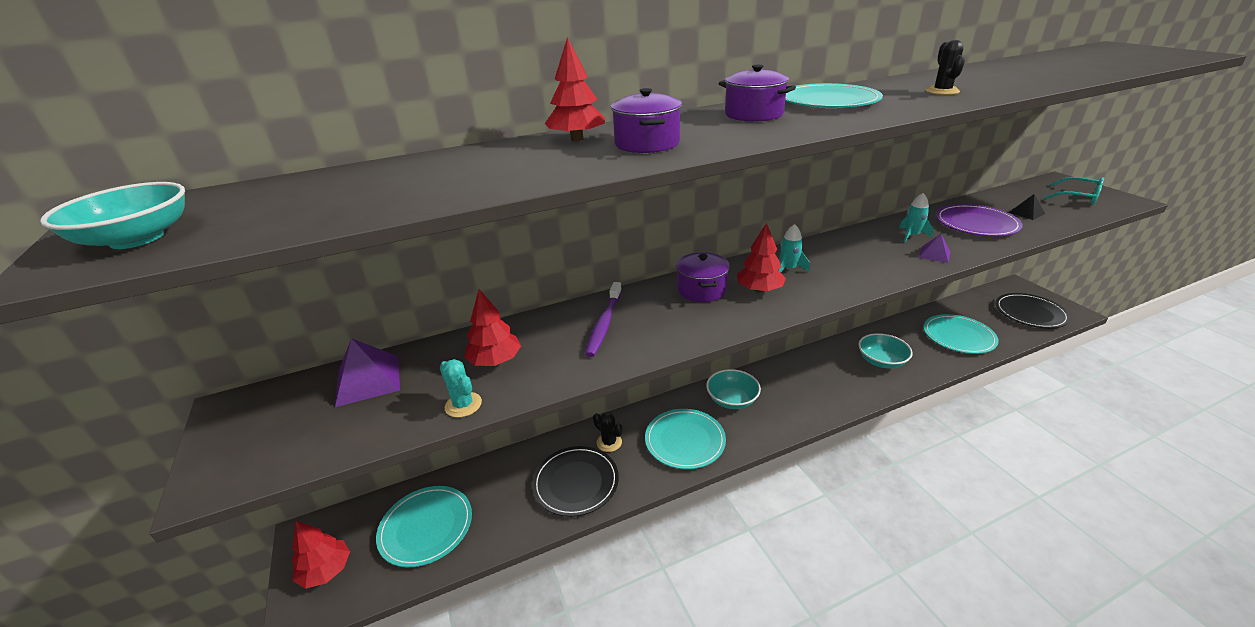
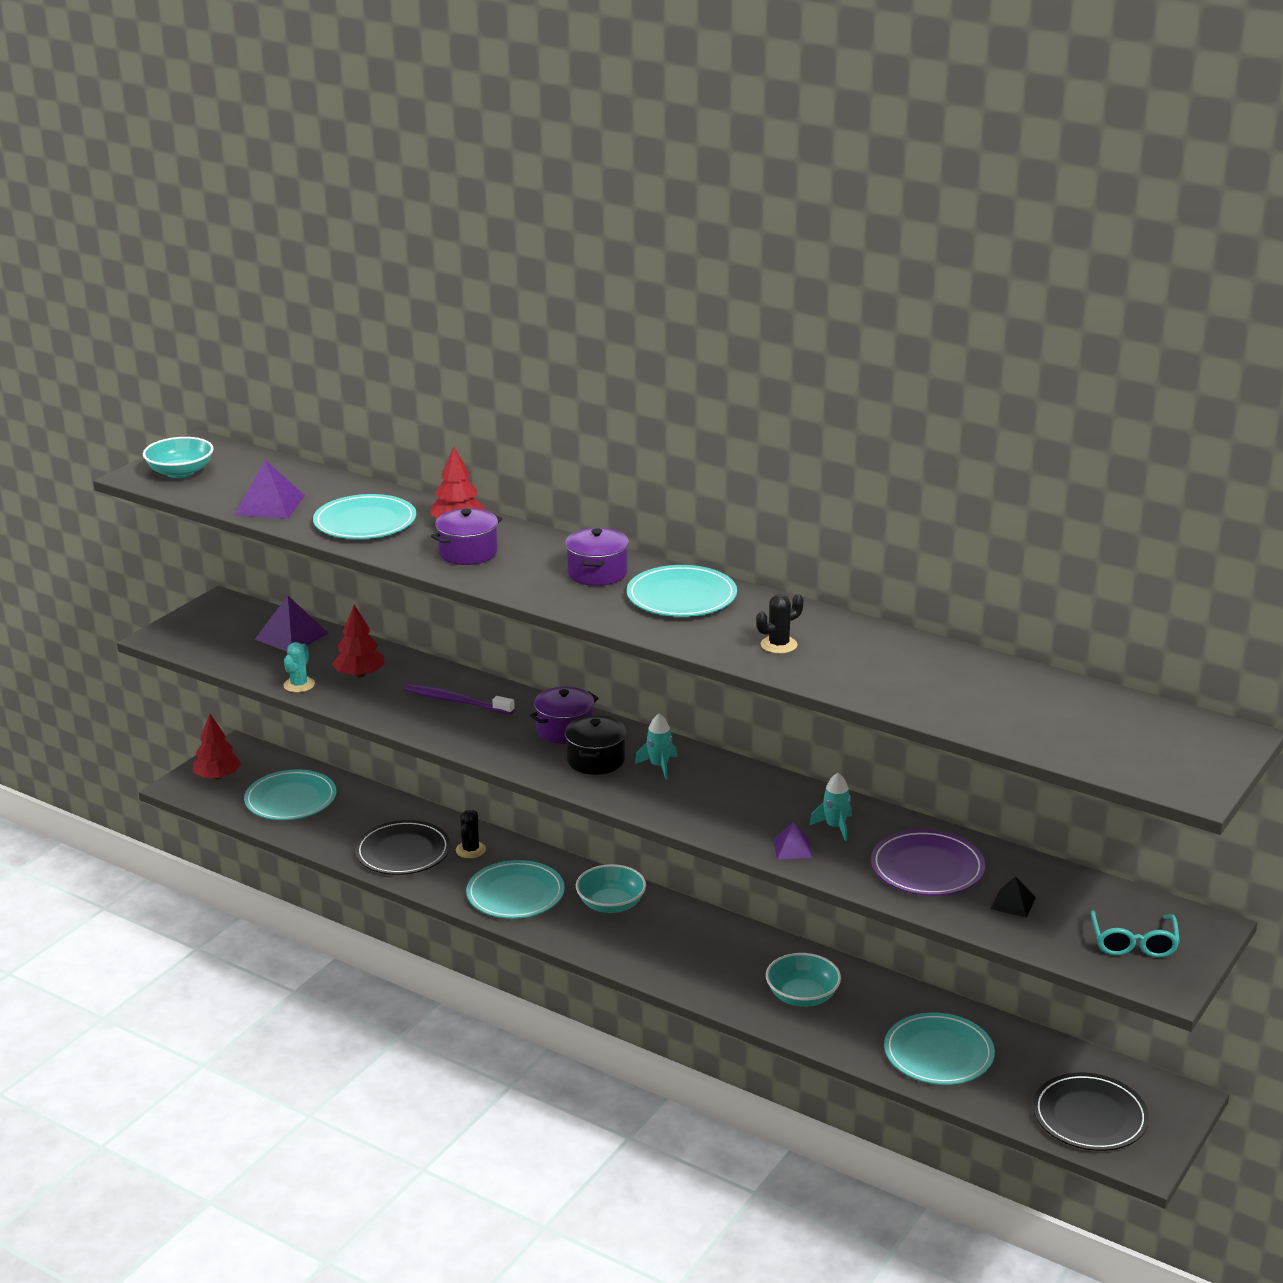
camera: 55 degrees right, 5 degrees down
purple toothbrush [585,282,622,357] -> purple toothbrush turned 45 degrees clockwise [404,684,515,715]
red tree [737,223,786,293] -> black pot [565,715,626,775]
none -> purple pyramid [234,460,305,519]
none -> turquoise plate [313,494,416,539]

